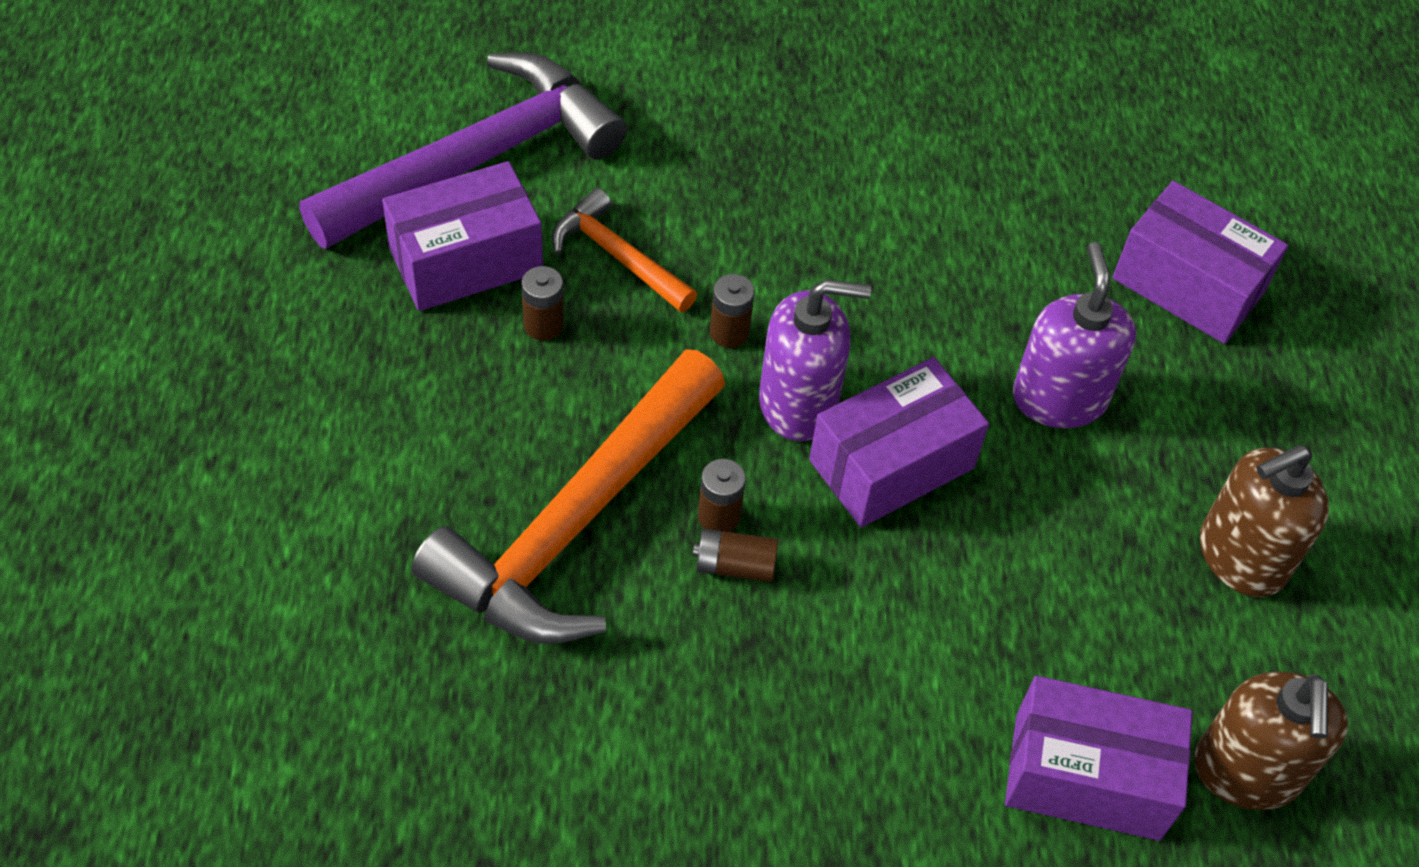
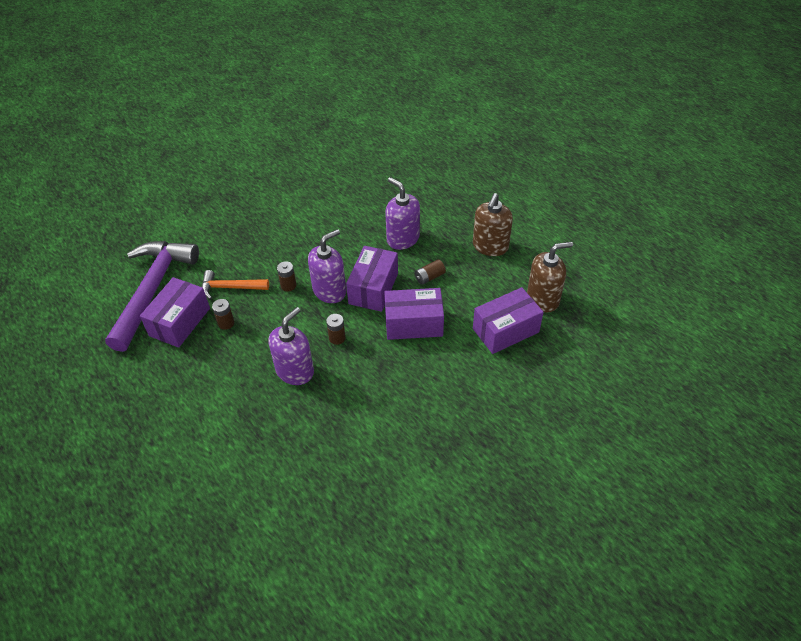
camera: 35 degrees left, 5 degrees down
orange hammer [411,349,725,644] -> purple soap dispenser [268,307,314,385]
brown battery [693,529,778,582] -> brown battery moved to [415,259,446,285]
purple box [1112,181,1288,344] -> purple box moved to [384,288,444,340]
brown soap dispenser [1194,672,1348,810] -> brown soap dispenser turned 75 degrees counterclockwise [527,242,573,313]

